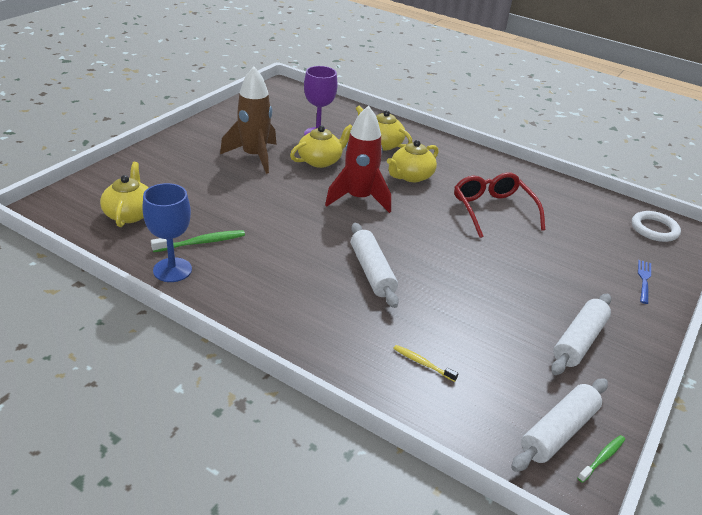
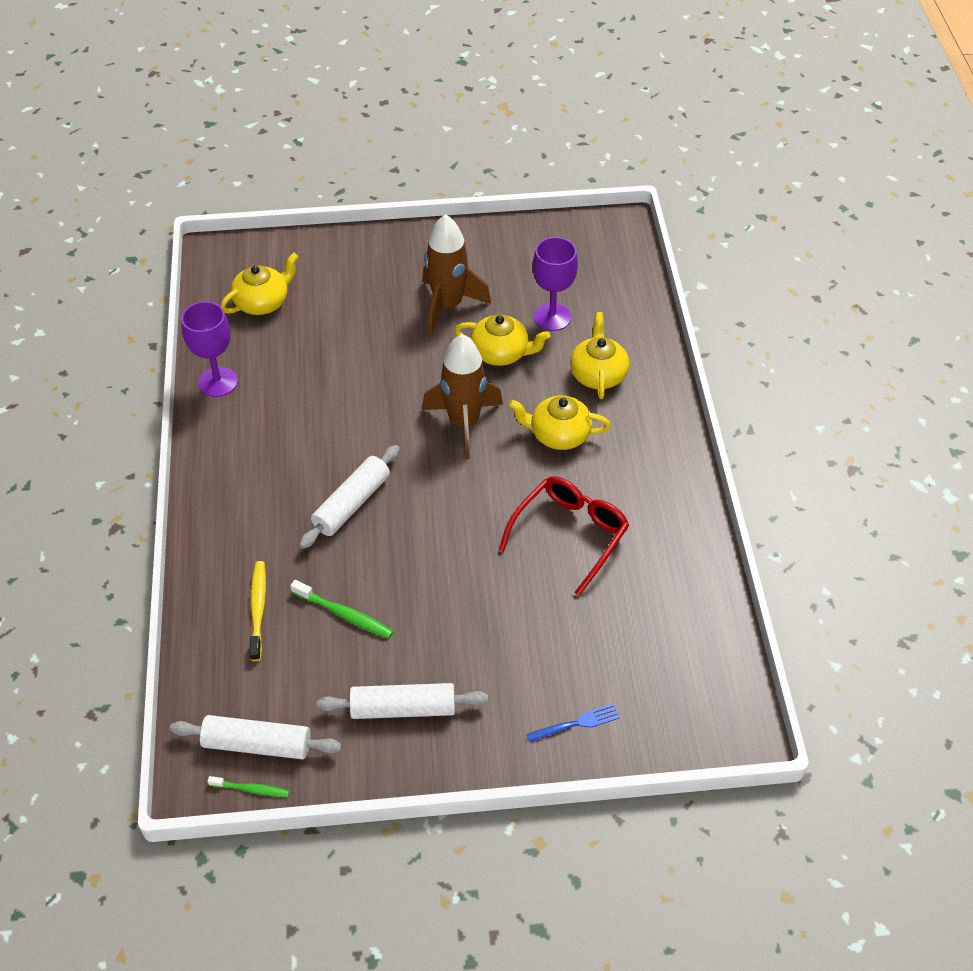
camera: 55 degrees right, 15 degrees up
blue goblet [142,183,192,282] -> purple goblet [181,301,238,397]
green toothbrush [151,230,245,252] -> green toothbrush moved to [290,580,394,638]
red rocket [325,105,391,213] -> brown rocket [422,334,503,459]
yellow toothbrush [393,345,458,382] -> yellow toothbrush [249,561,266,661], size x1.54
white ring [632,211,681,242] -> none

